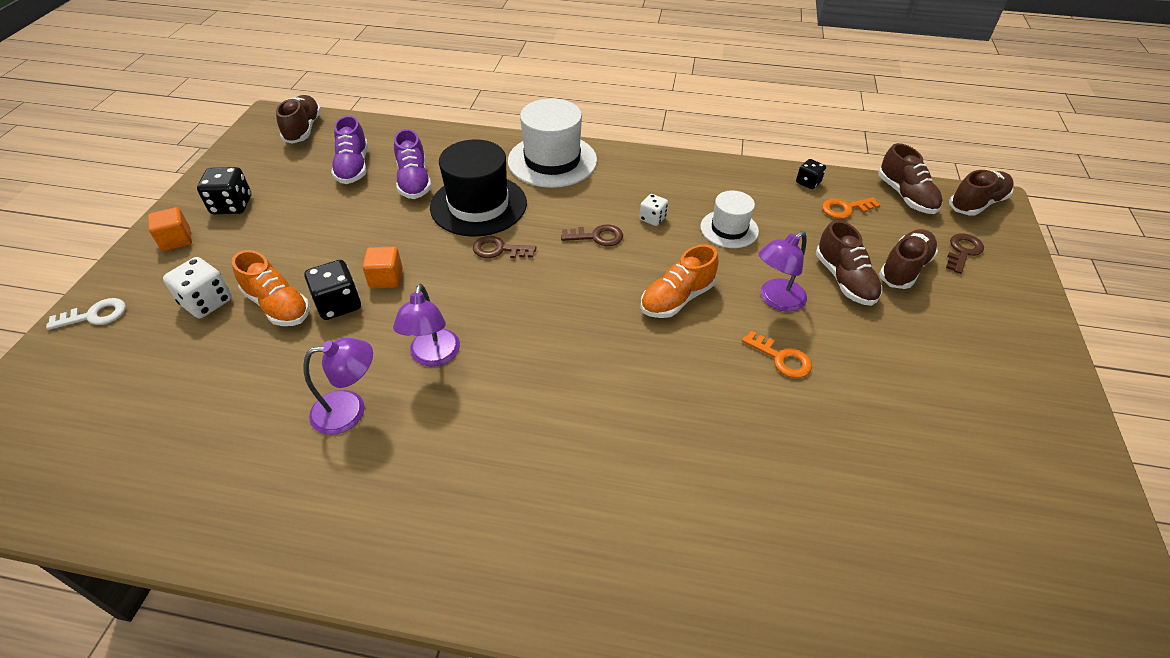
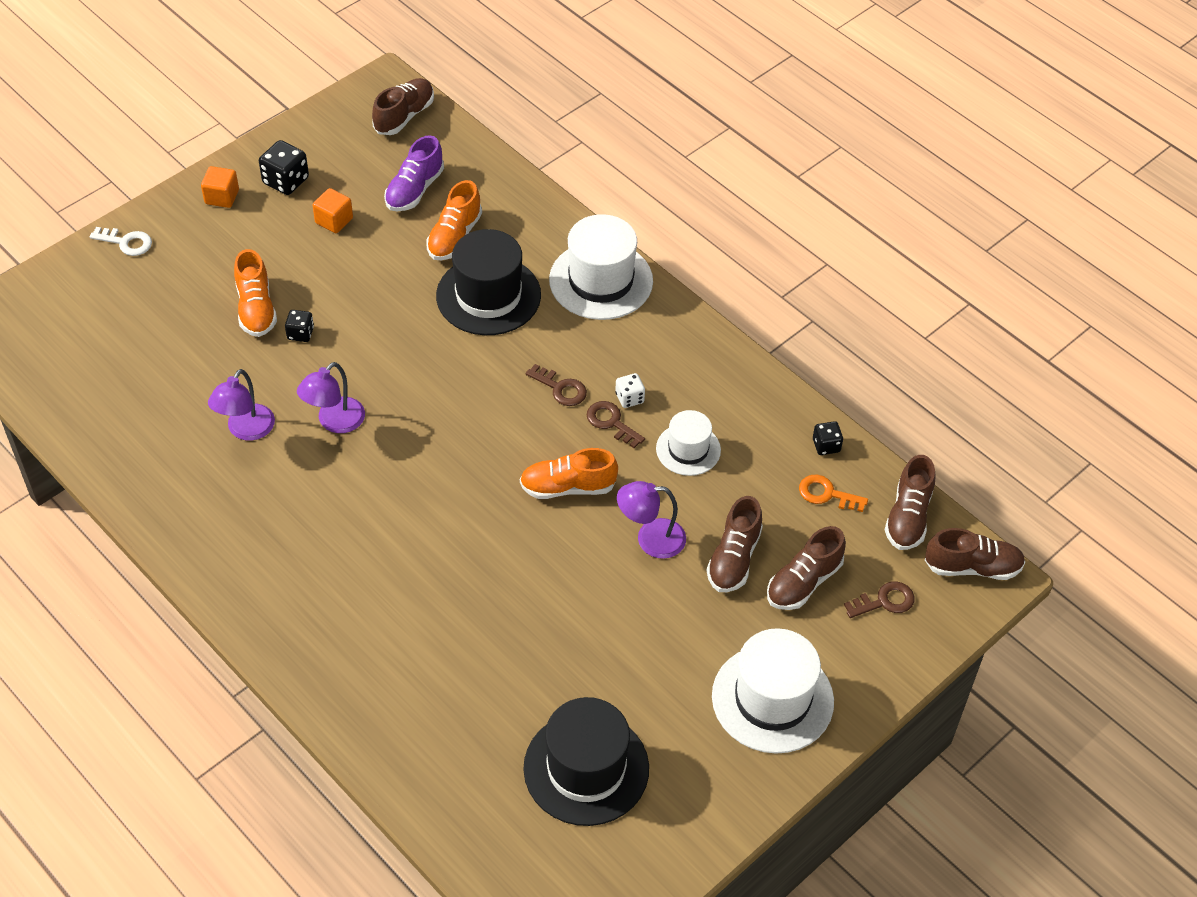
camera: 35 degrees right, 5 degrees up
white dice [163,257,232,318] -> none
purple lamp [303,338,373,435] -> purple lamp turned 90 degrees clockwise [208,369,275,441]
black dice [305,260,361,320] -> black dice [285,310,314,342], size x0.61
orange cube [362,247,403,289] -> orange cube moved to [313,188,353,233]
purple shoe [394,129,431,199] -> orange shoe [426,180,482,260]
brown key [473,236,536,258] -> brown key moved to [587,401,645,448]
orange key [742,331,812,378] -> none
brown shoe [879,229,938,289] -> brown shoe turned 150 degrees clockwise [767,526,846,610]
none -> black hat [523,697,649,826]
none -> white hat [712,628,834,754]

